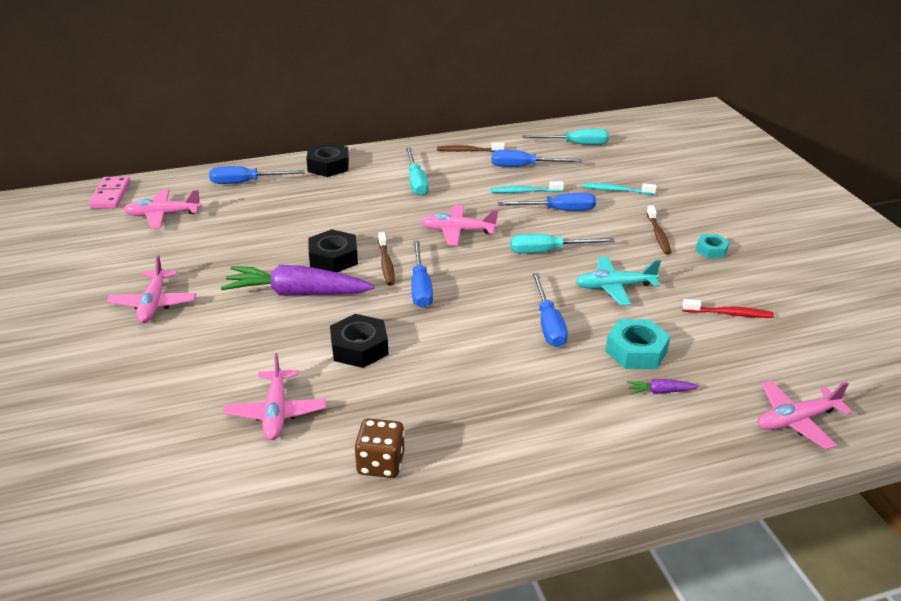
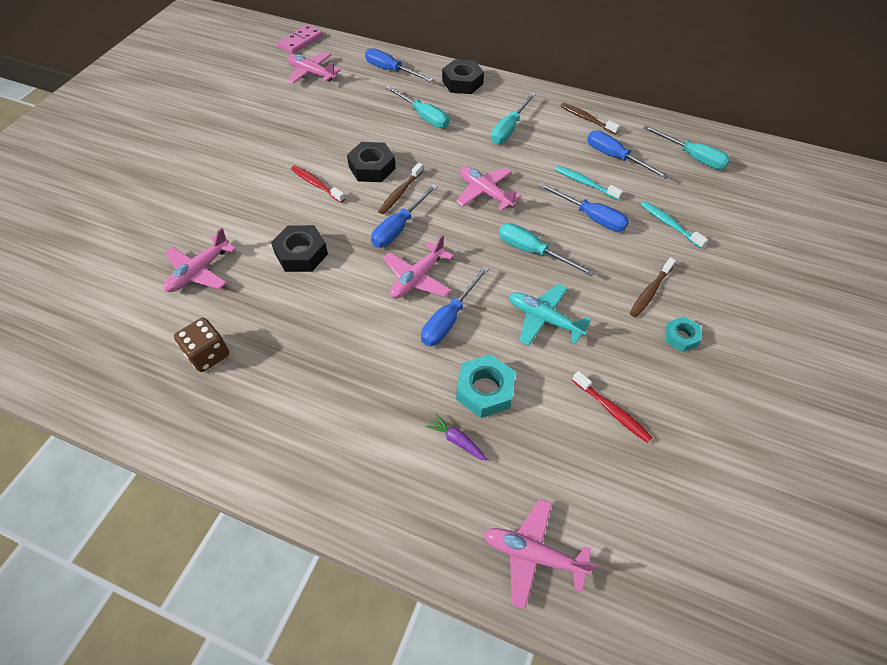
camera: 40 degrees right, 20 degrees up
pink plane [107,255,196,323] -> pink plane moved to [383,235,454,298]
purple carrot [221,265,375,296] -> red toothbrush [291,165,345,203]
none -> turquoise screwdriver [385,86,450,128]

